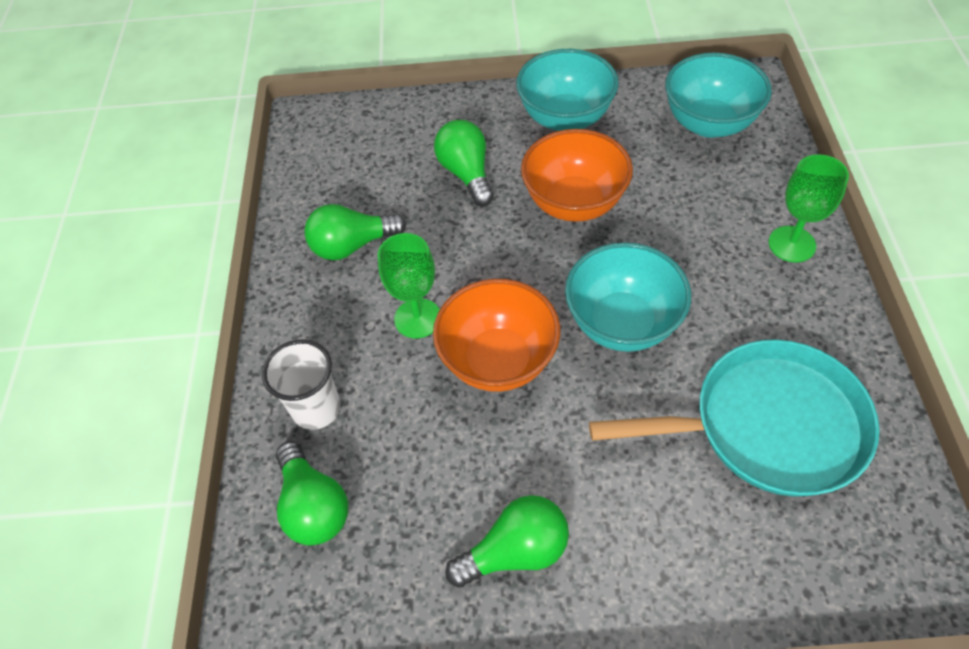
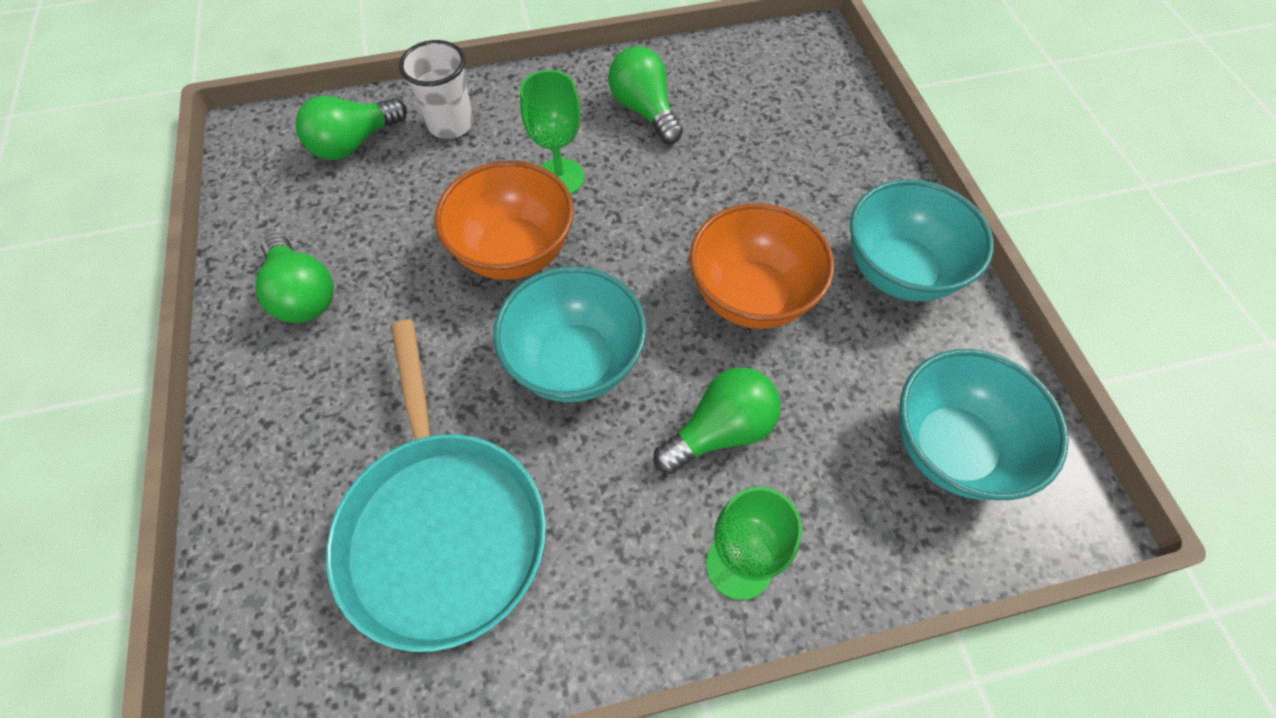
camera: 75 degrees right, 5 degrees up
green light bulb [434,120,494,206] -> green light bulb moved to [653,368,781,474]

